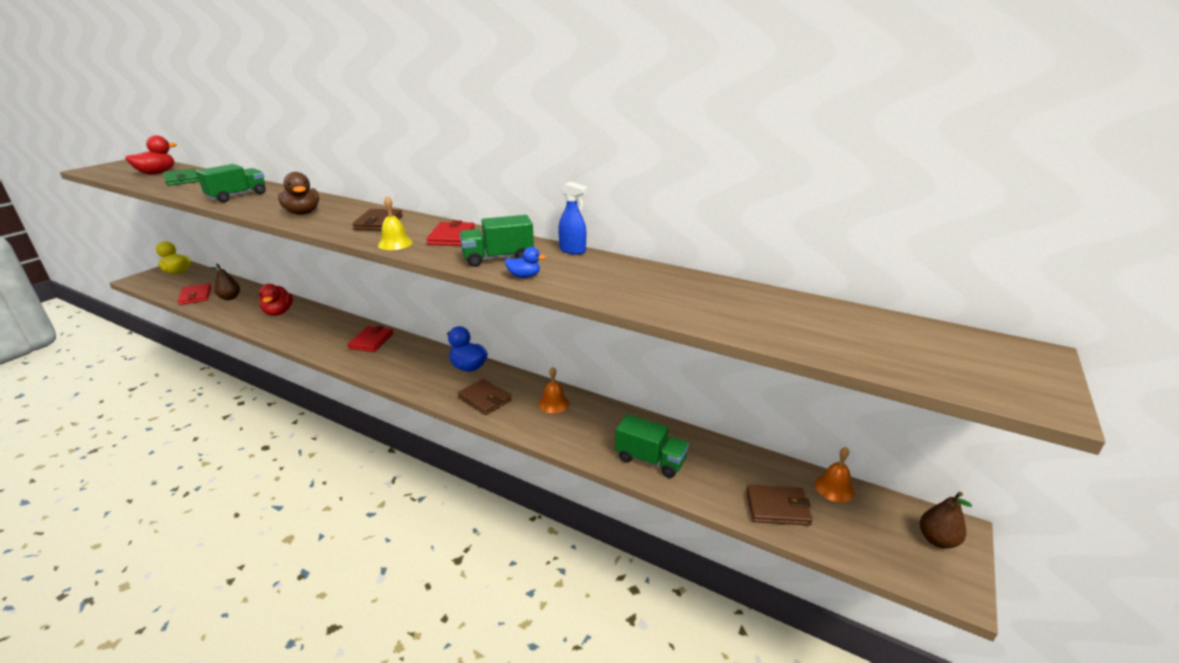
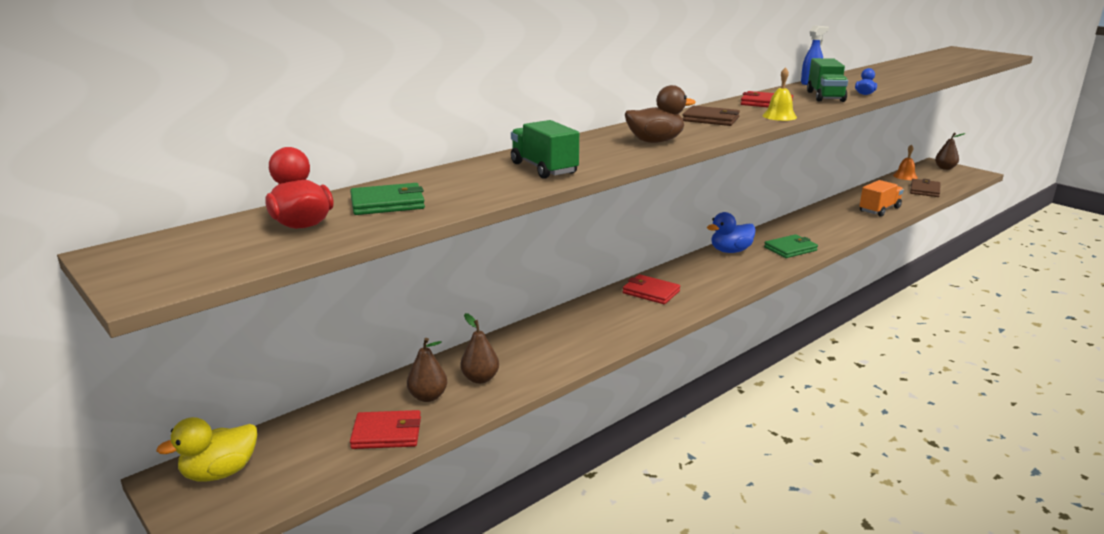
camera: 70 degrees left, 5 degrees down
red duck [259,284,293,316] -> none
brown wallet [458,379,512,415] -> green wallet [764,234,818,258]
orange bell [538,366,569,413] -> none
green truck [615,414,689,478] -> orange truck [859,180,904,217]
none -> brown pear [460,313,499,384]

